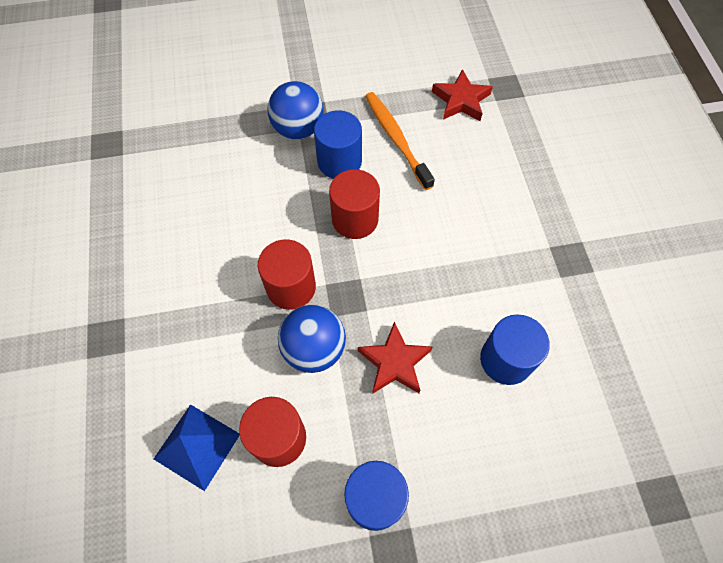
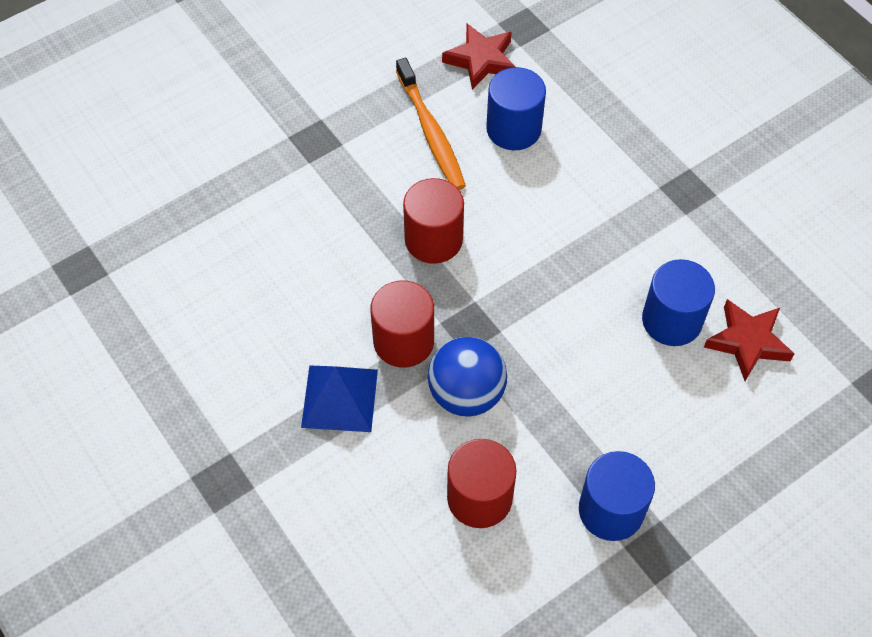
camera: 25 degrees left, 5 degrees down
blue pyramid [154,404,240,491] -> blue pyramid moved to [301,365,378,432]
blue ball [268,81,324,140] -> none
blue cylinder [314,110,362,179] -> blue cylinder moved to [486,67,546,150]
red star [358,322,432,393] -> red star moved to [704,299,794,381]
orange toothbrush [365,92,435,190] -> orange toothbrush turned 150 degrees counterclockwise [396,58,466,190]

